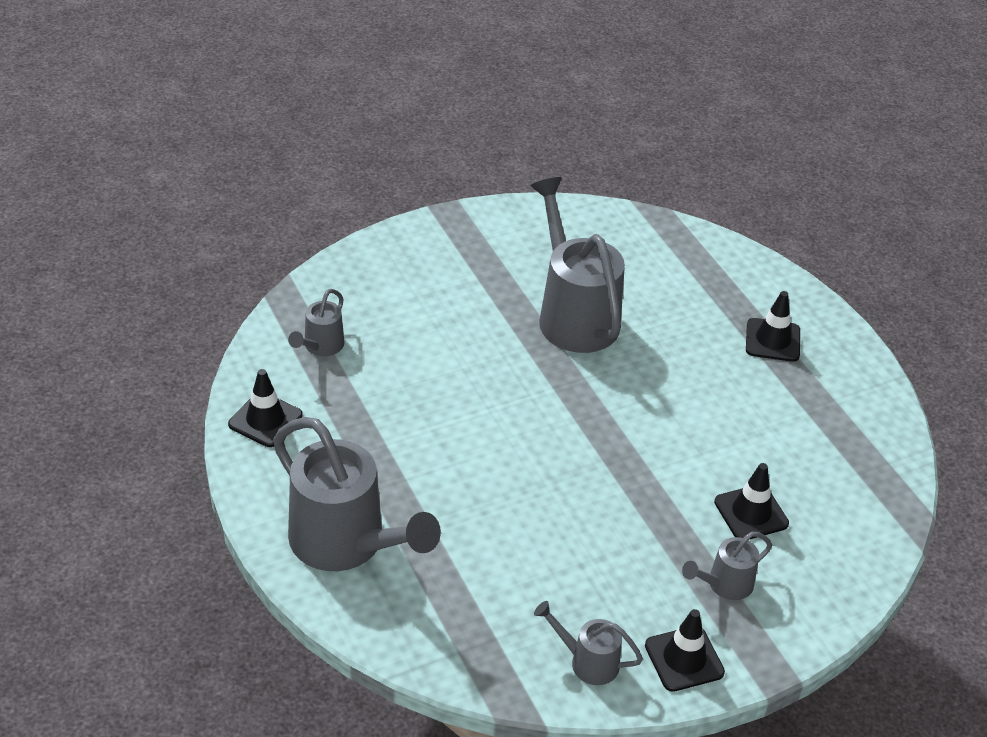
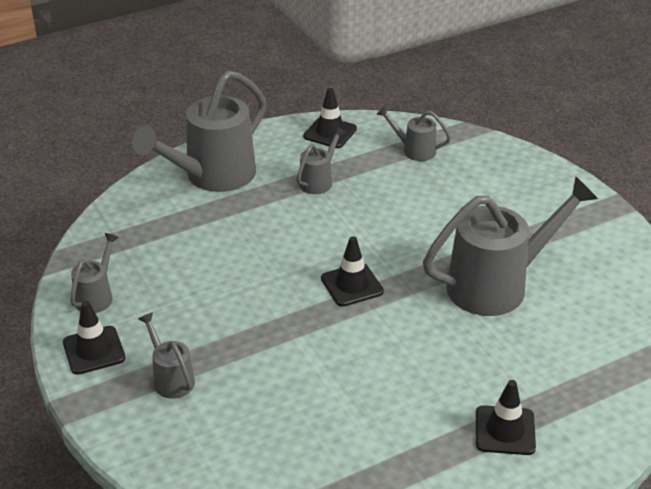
camera: 90 degrees right, 5 degrees down
black traffic cone [714,463,789,539] -> black traffic cone moved to [321,236,384,306]
none -> grey watering can [297,127,346,194]

